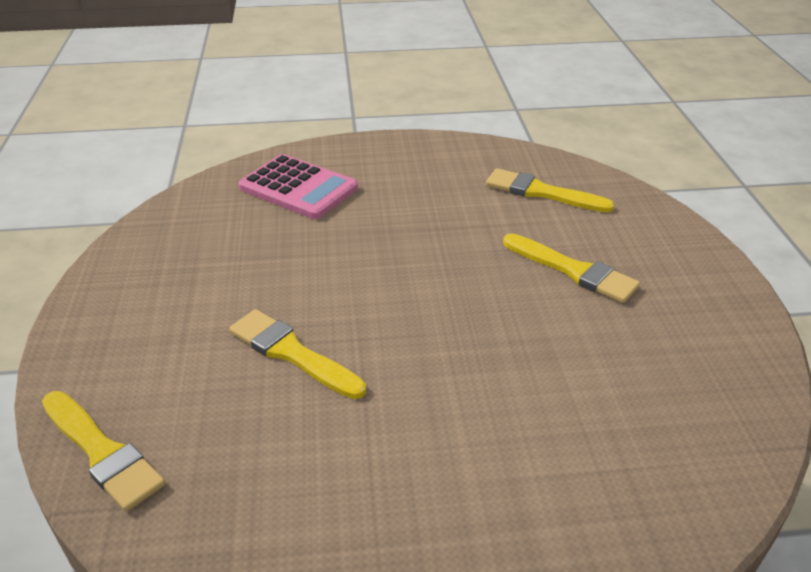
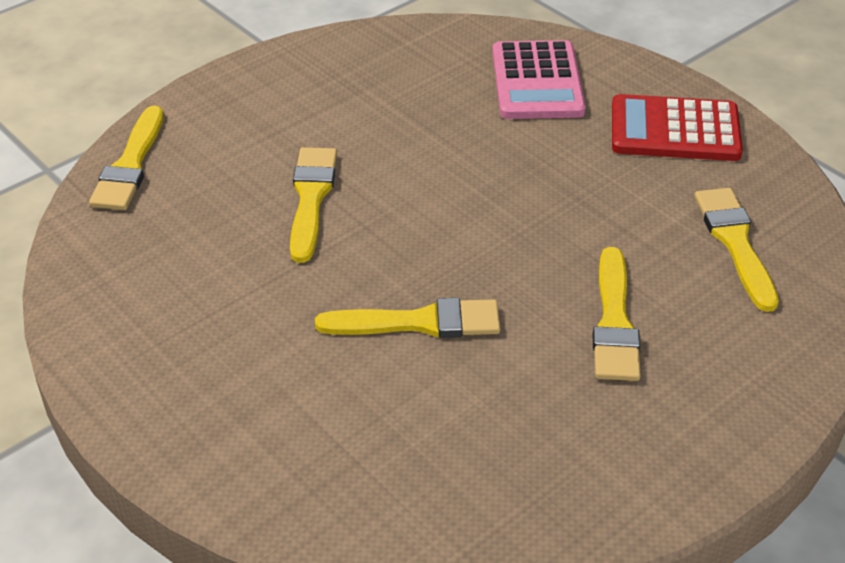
camera: 55 degrees right, 5 degrees up
none -> yellow brush [315,298,500,338]
none -> red calculator [612,94,743,161]

